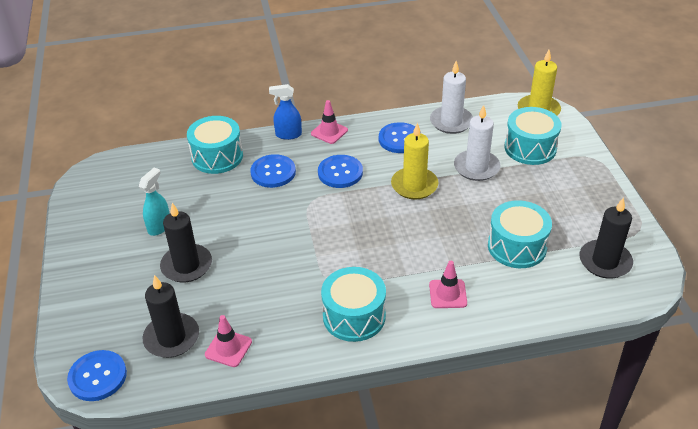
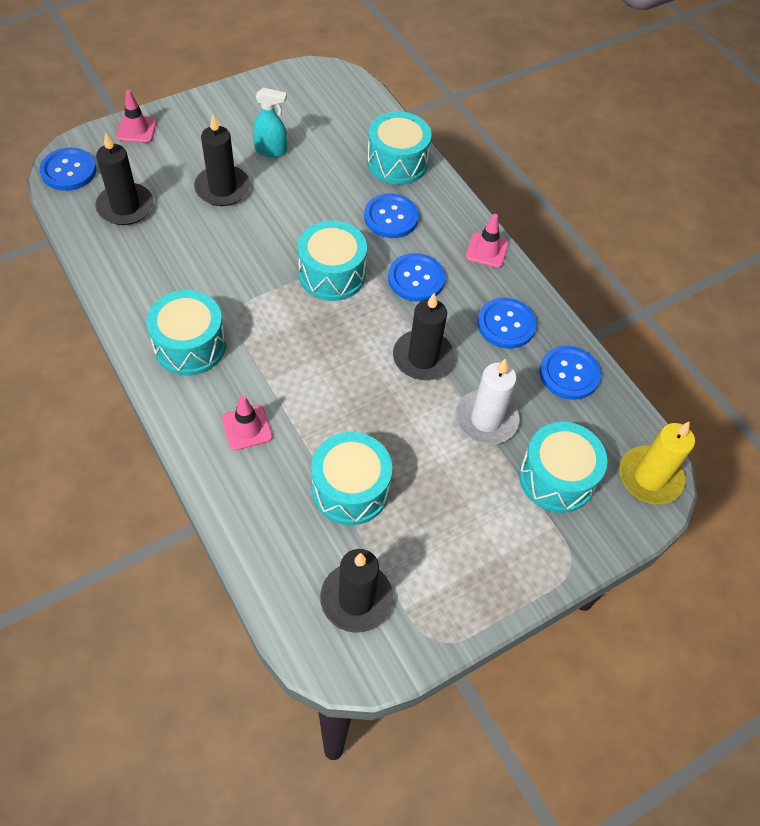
camera: 65 degrees right, 15 degrees up
pink traffic cone [205,315,252,367] -> pink traffic cone moved to [116,90,157,143]
blue spray bottle [269,84,302,140] -> none
yellow candle [391,122,439,199] -> black candle [393,293,455,380]
white candle [430,61,473,134] -> blue button [540,346,601,400]
none -> turquoise drum [298,220,367,301]

